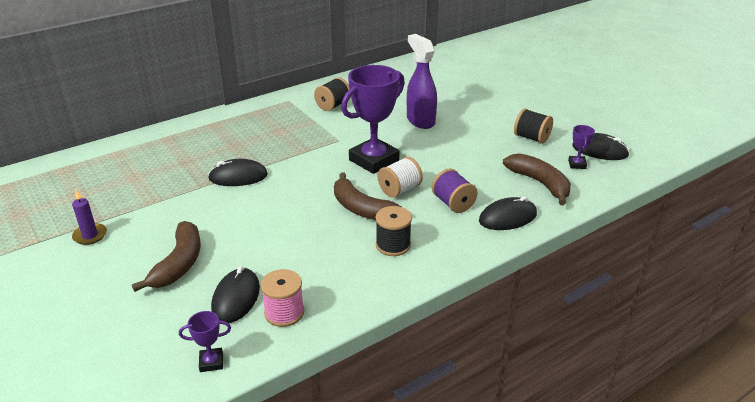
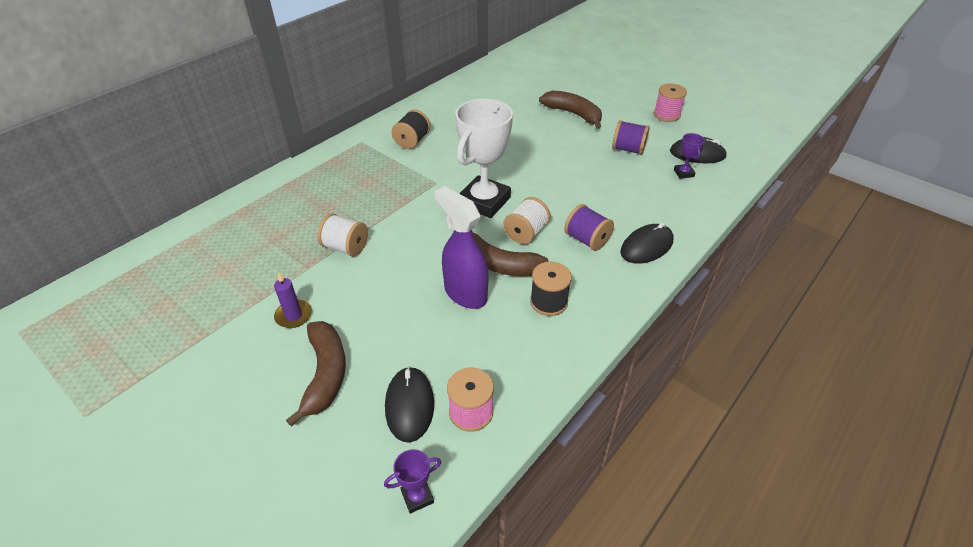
camera: 15 degrees left, 10 degrees up
purple candle [72,190,107,245] -> purple candle moved to [274,272,312,328]
black mouse [208,159,268,186] -> white spool [317,213,368,257]
purple trophy [341,65,405,174] -> white trophy [455,99,513,218]
purple spray bottle [407,34,437,129] -> purple spray bottle moved to [434,186,489,309]
brown banana [503,153,571,205] -> brown banana moved to [539,90,602,129]
black spool [514,108,553,144] -> purple spool [612,120,650,155]
none -> pink spool [654,84,687,122]

